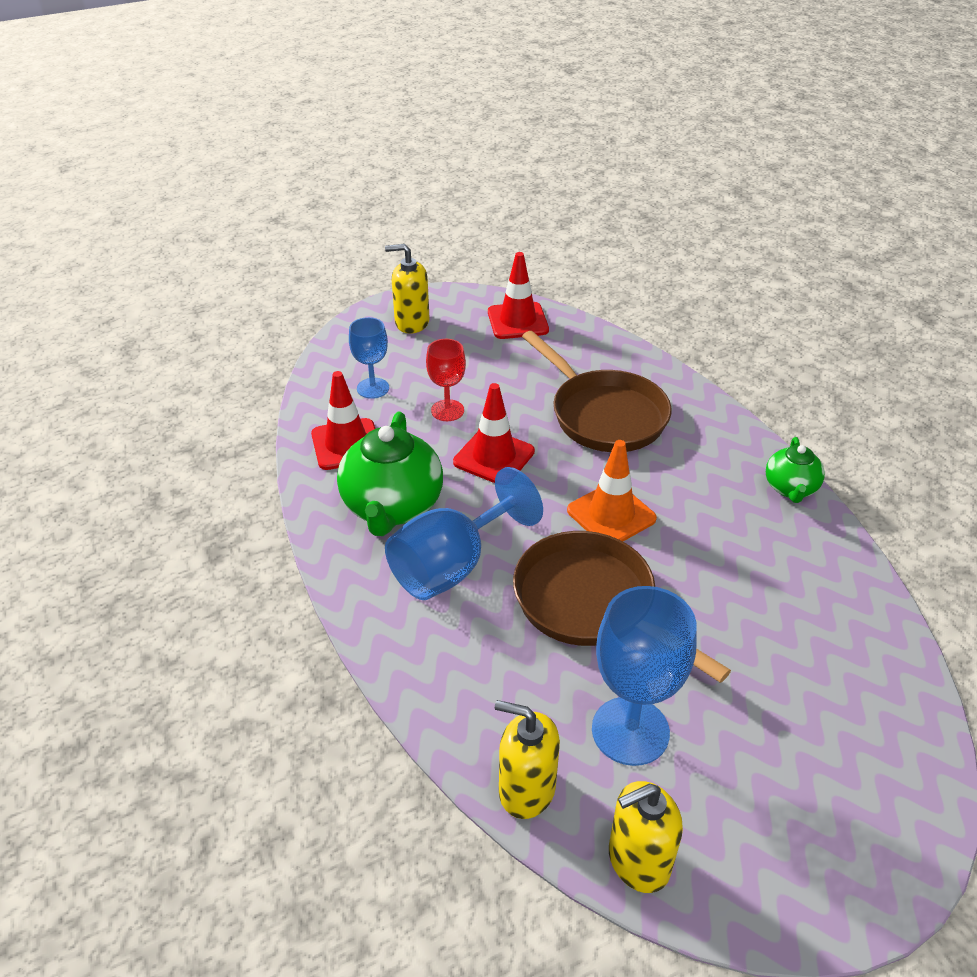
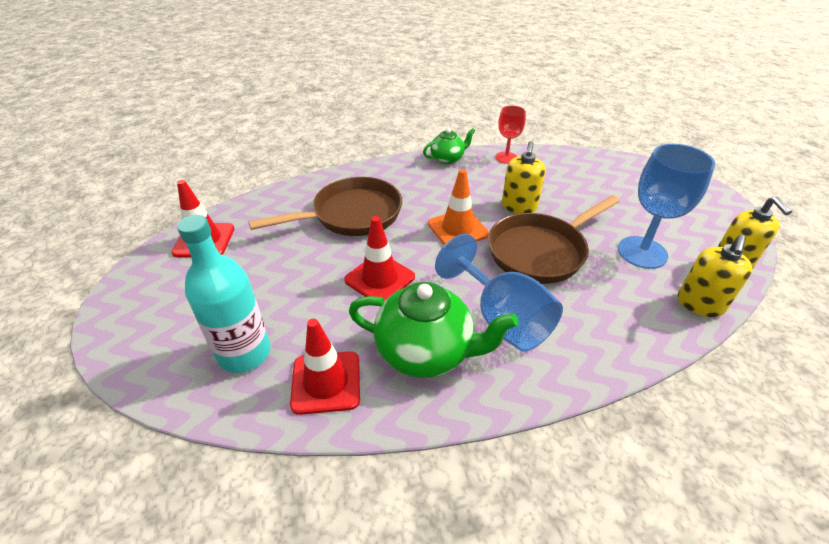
camera: 80 degrees left, 0 degrees up
blue goblet [349,317,389,399] -> turquoise bottle [177,215,271,373]
yellow soap dispenser [385,244,430,334] -> yellow soap dispenser moved to [502,141,546,214]
red goblet [426,339,466,421] -> red goblet moved to [496,106,526,164]
green teapot [766,437,825,503] -> green teapot turned 45 degrees counterclockwise [423,128,475,164]

